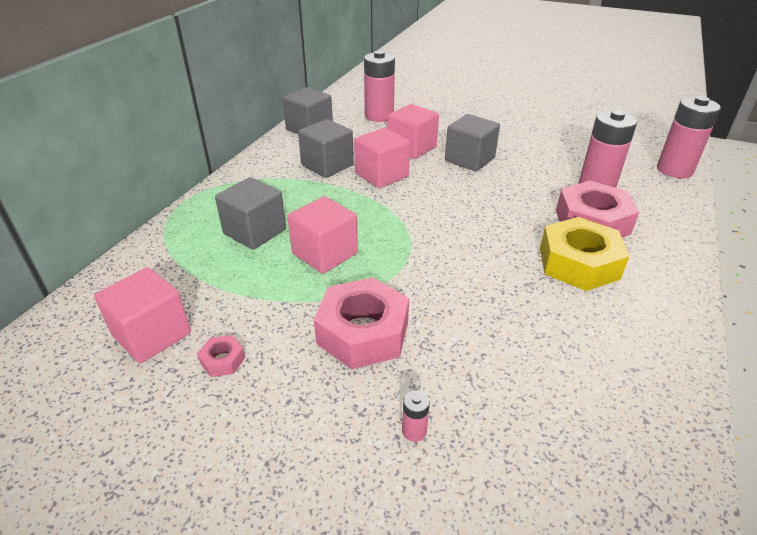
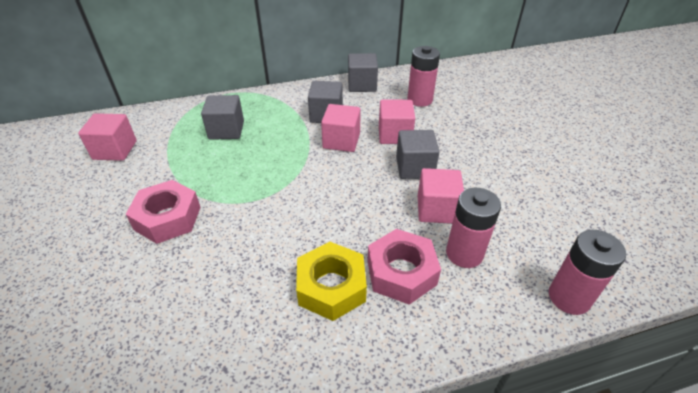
camera: 50 degrees right, 5 degrees up
pink nut [197,335,245,377] -> none
pink cube [287,196,358,274] -> pink cube moved to [418,168,464,224]
pink battery [402,390,430,442] -> none

